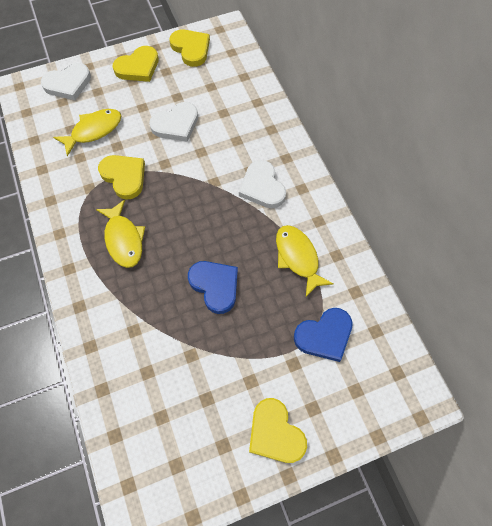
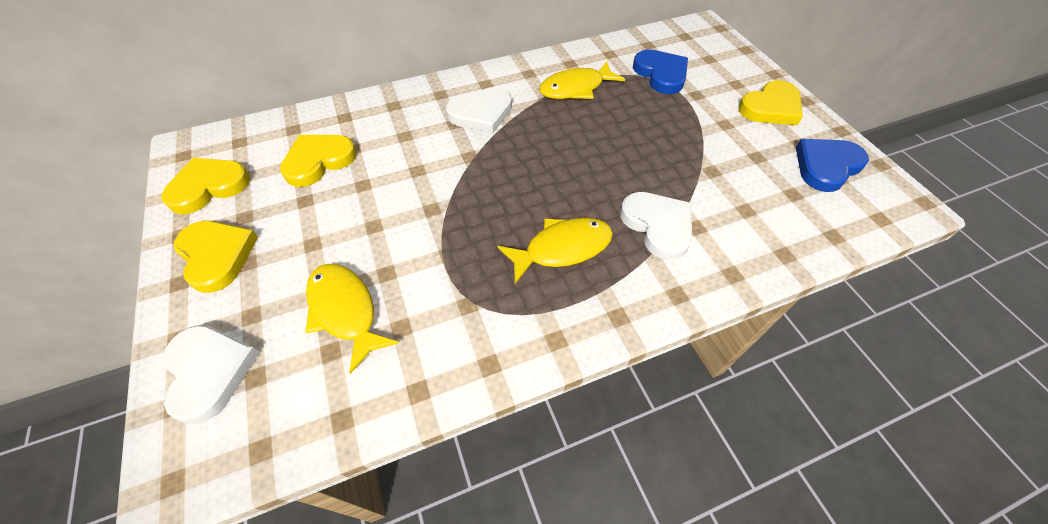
camera: 90 degrees left, 10 degrees down
yellow heart [98,155,145,200] -> yellow heart moved to [280,135,357,187]
white heart [149,102,198,142] -> white heart moved to [620,192,692,260]
blue heart [188,261,238,314] -> blue heart moved to [796,139,869,192]

